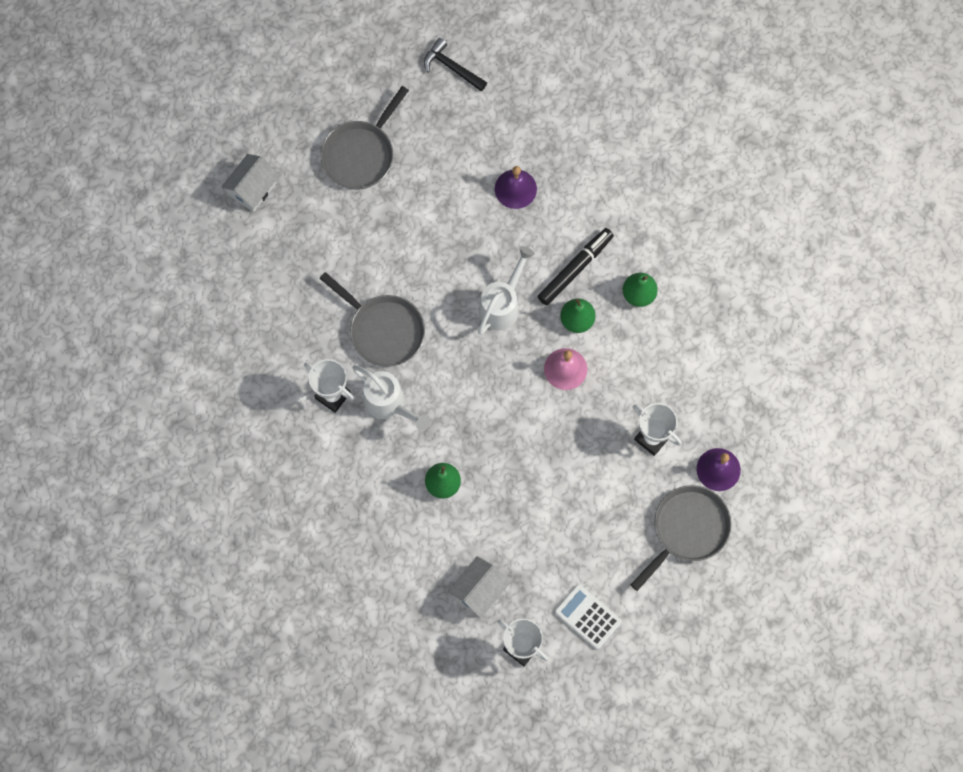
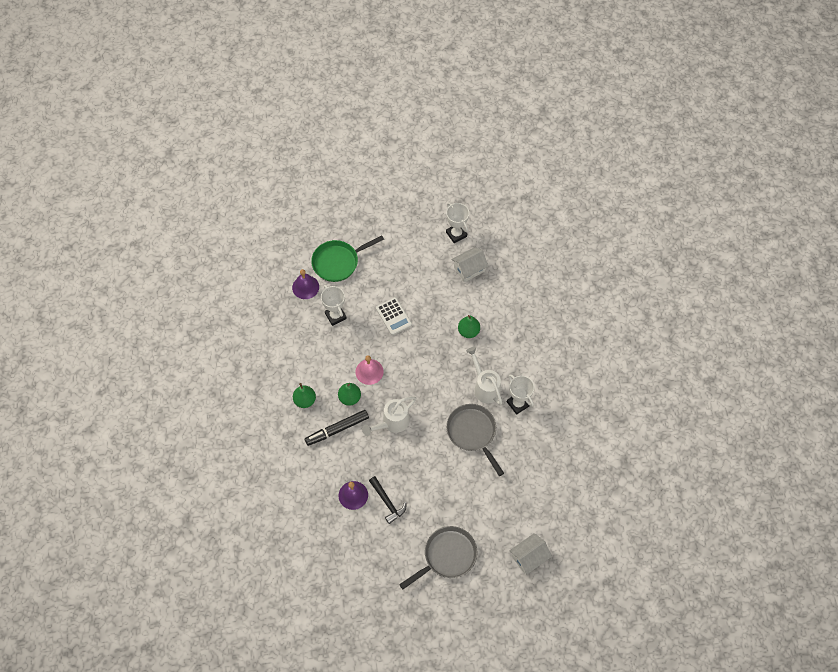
camera: 160 degrees left, 10 degrees down
black hammer [424,38,487,91] -> black hammer moved to [369,476,406,524]
white calculator [554,584,621,650] -> white calculator moved to [376,297,412,335]
grey pan [631,485,732,591] -> green pan [311,235,384,282]

